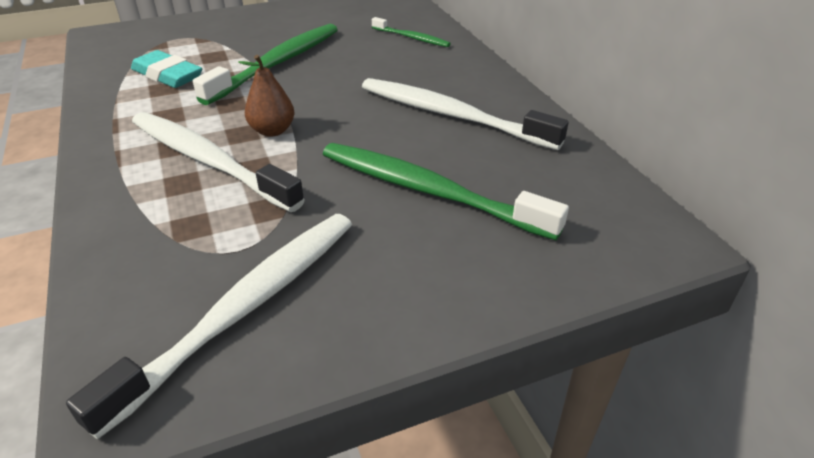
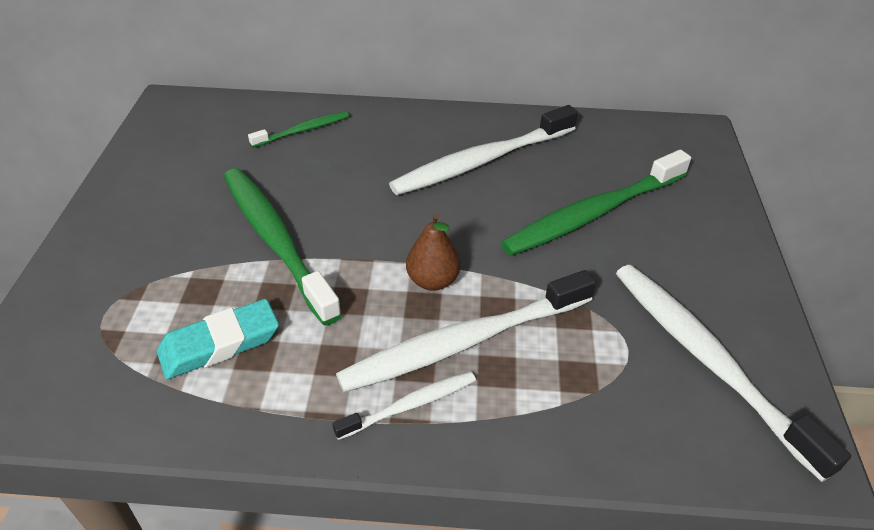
camera: 65 degrees left, 5 degrees up
none -> white toothbrush [332,371,476,440]

